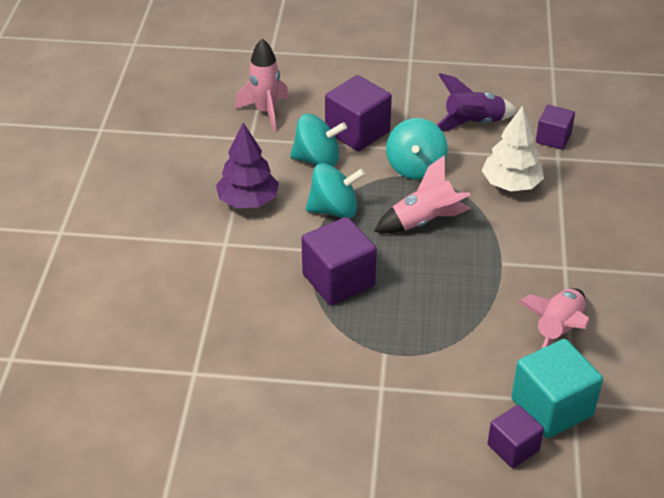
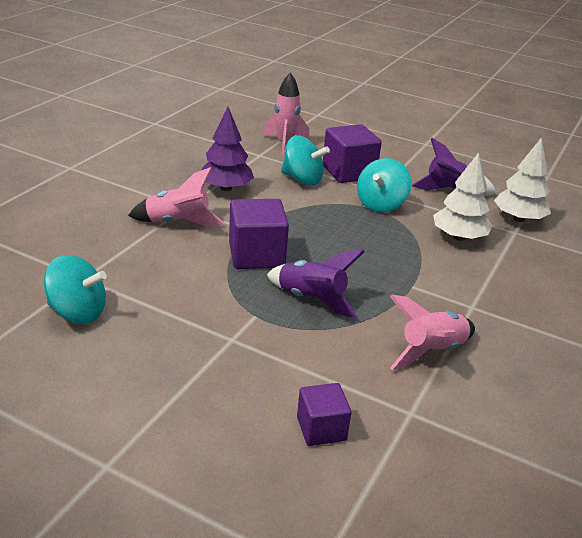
camera: 20 degrees right, 10 degrees down
turquoise spinning top [306,163,365,218] -> turquoise spinning top moved to [44,255,107,324]
pink rocket [374,155,471,233] -> pink rocket moved to [128,167,224,227]
turquoise cube [511,339,603,438] -> none
purple cube [536,105,575,150] -> white tree [494,137,551,222]
none -> purple rocket [267,250,365,319]

